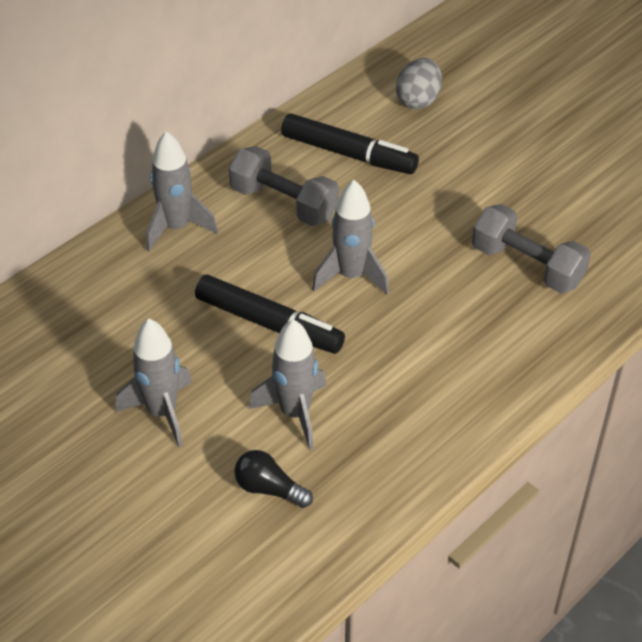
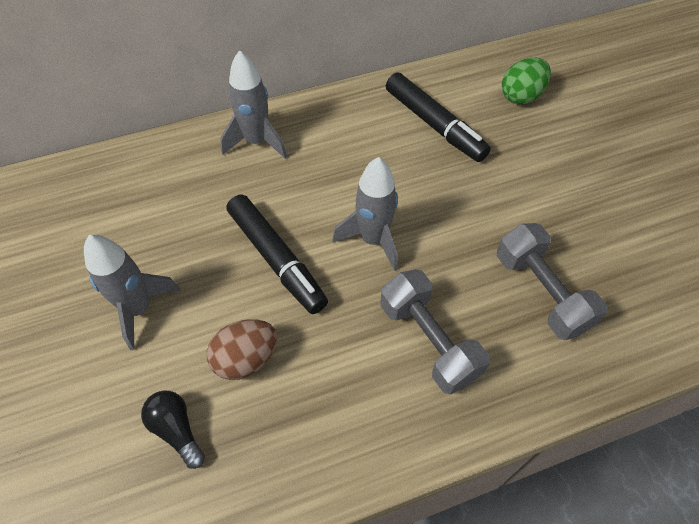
camera: 25 degrees right, 10 degrees up
grey dumbbell [229,146,339,226] -> grey dumbbell moved to [380,269,490,395]
grey rocket [249,319,326,450] -> brown egg [207,319,277,380]
grey egg [396,58,442,109] -> green egg [502,57,551,104]

